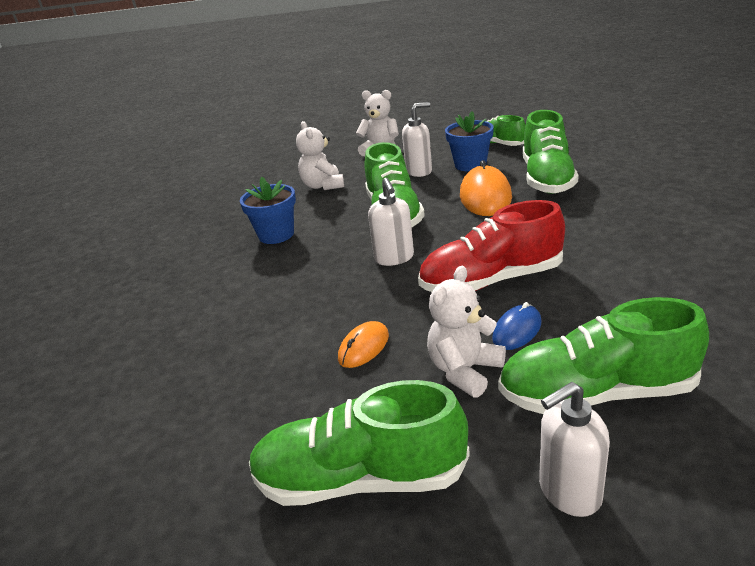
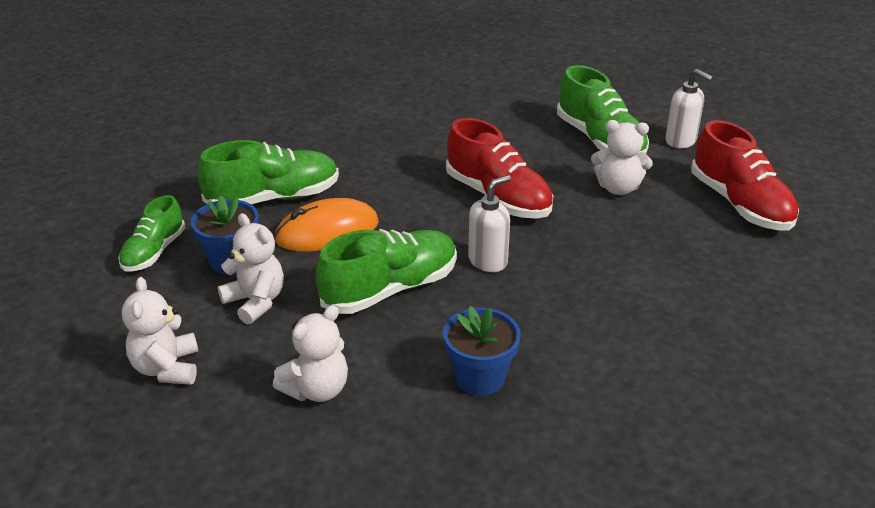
camera: 120 degrees left, 5 degrees up
green shoe [249,380,470,506] -> red shoe [691,120,799,230]
orange mouse [338,321,389,368] -> none
white soap dispenser [402,102,432,177] -> white teddy bear [218,213,284,324]
blue mouse [492,302,541,350] -> none

